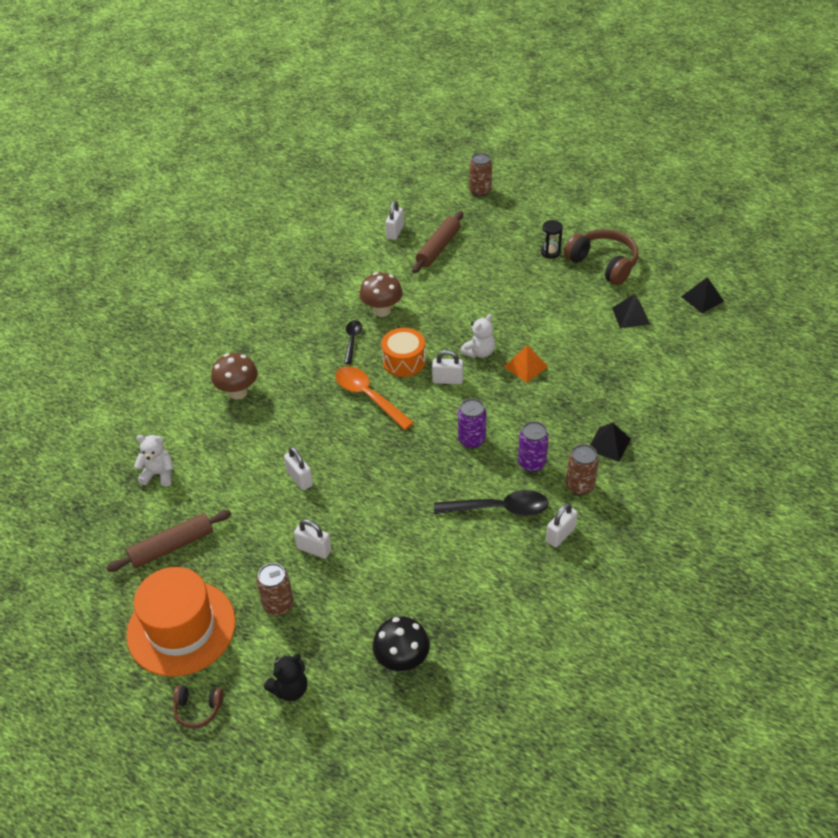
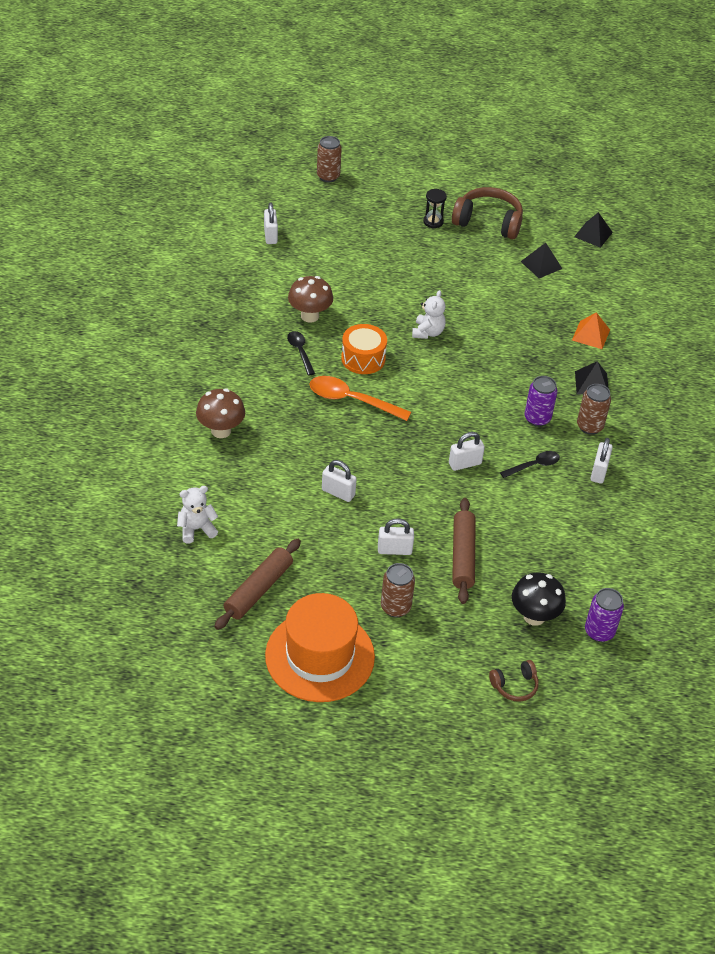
camera: 30 degrees left, 0 degrees up
brown headphones [173,685,224,728] -> brown headphones moved to [489,660,539,702]
black teddy bear [264,654,307,701] -> none
brown rolling pin [412,211,463,273] -> brown rolling pin moved to [452,498,476,604]
white padlock [432,350,463,384] -> white padlock moved to [449,432,485,471]
black spoon [434,490,549,516] -> black spoon [500,451,560,478], size x0.59
purple can [458,398,486,449] -> purple can moved to [585,588,624,642]
orange pyramid [504,345,548,383] -> orange pyramid moved to [572,312,610,349]

